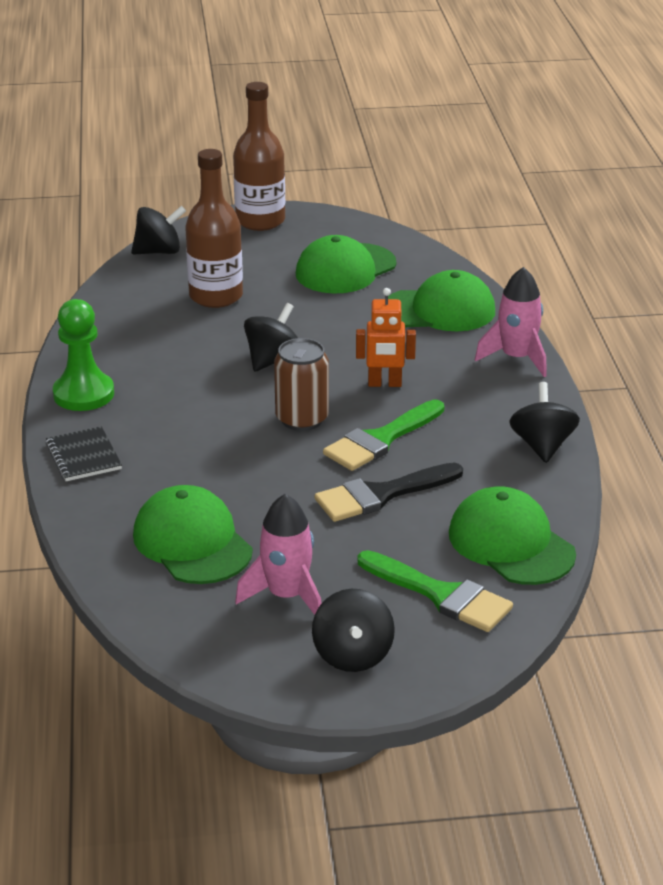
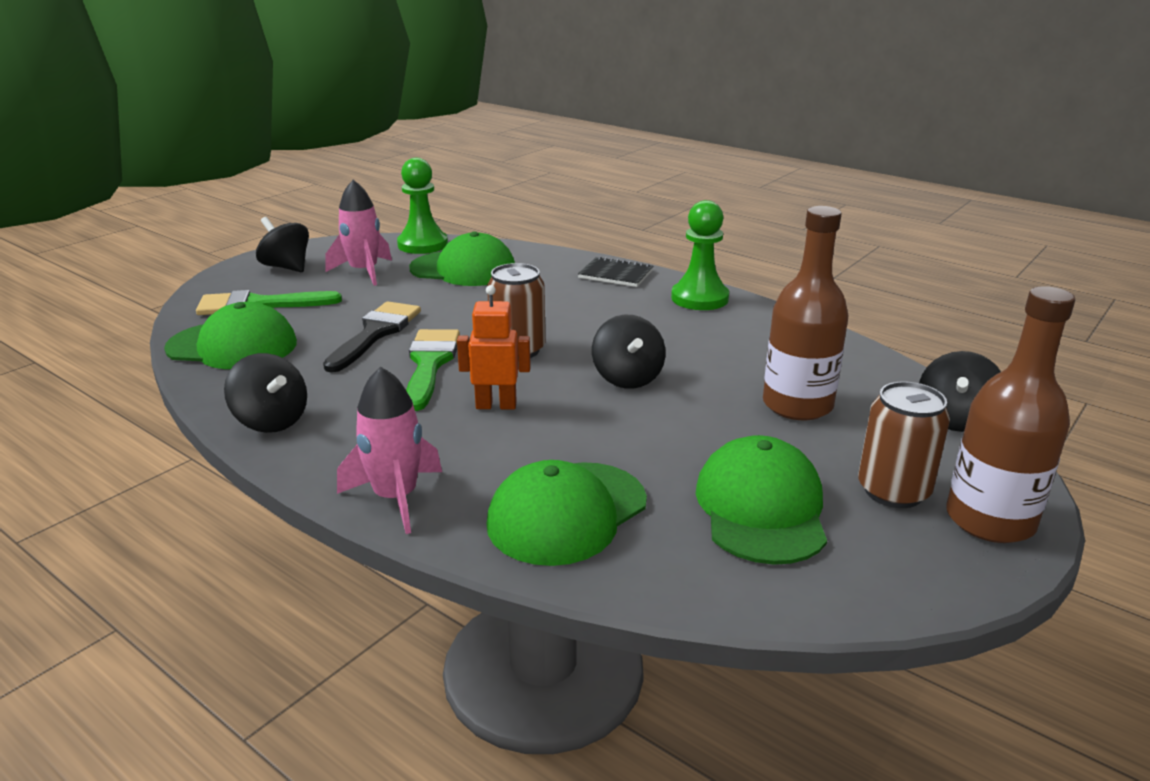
camera: 135 degrees right, 5 degrees down
orange robot [356,288,416,387] -> orange robot turned 45 degrees clockwise [457,285,531,410]
none -> green pawn [397,158,448,254]
none -> brown can [858,382,950,508]

